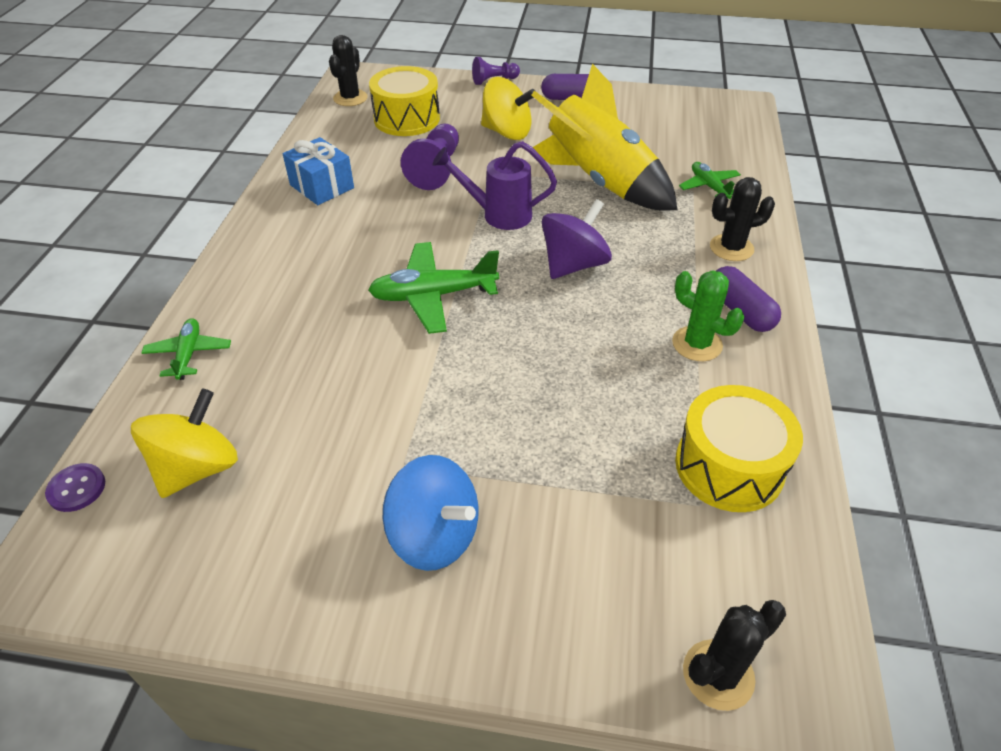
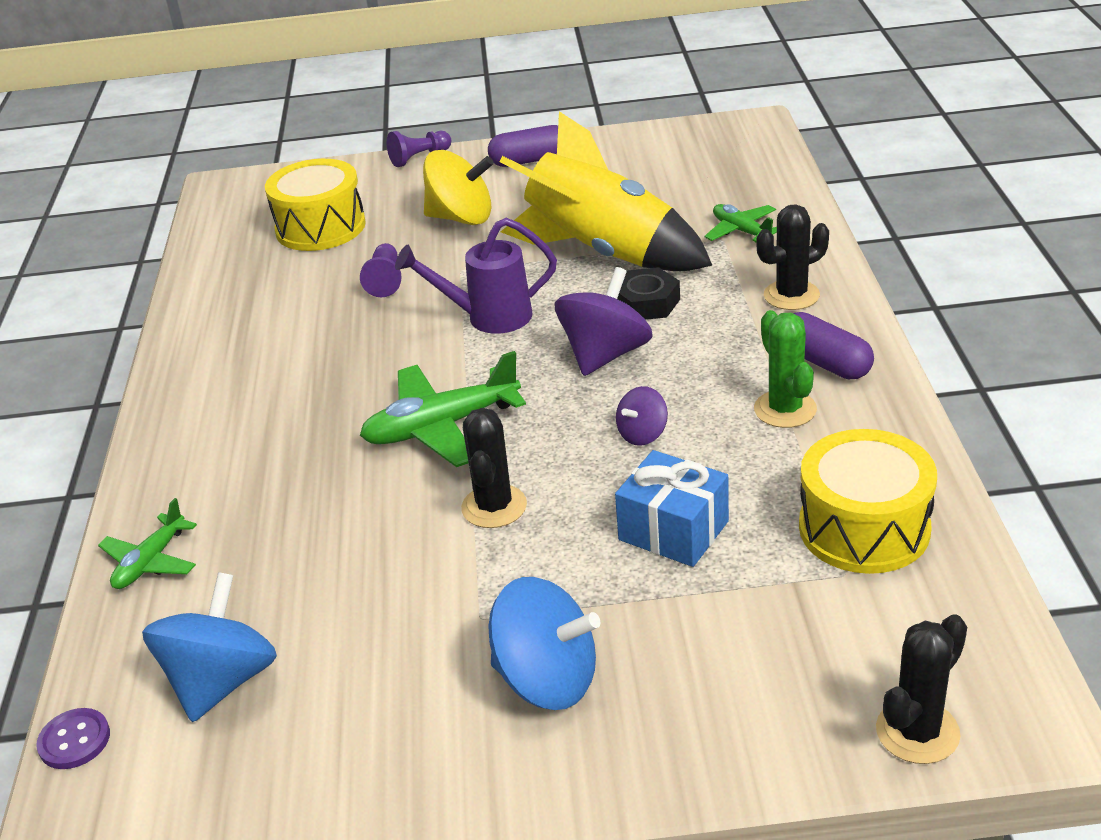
camera: 10 degrees left, 10 degrees down
yellow spinning top [131,389,238,498] -> blue spinning top [142,572,277,722]
green plane [141,318,231,380] -> green plane turned 135 degrees counterclockwise [98,498,197,589]
blue gift [283,137,354,205] -> blue gift moved to [615,450,729,567]
black cactus [329,35,368,106] -> black cactus moved to [461,408,527,528]
purple pawn [401,124,459,190] -> purple pawn [360,243,402,297], size x0.62
green cactus [672,270,744,361] -> green cactus turned 45 degrees clockwise [754,310,817,428]
none -> purple spinning top [616,386,668,446]
none -> black nut [617,267,680,320]

